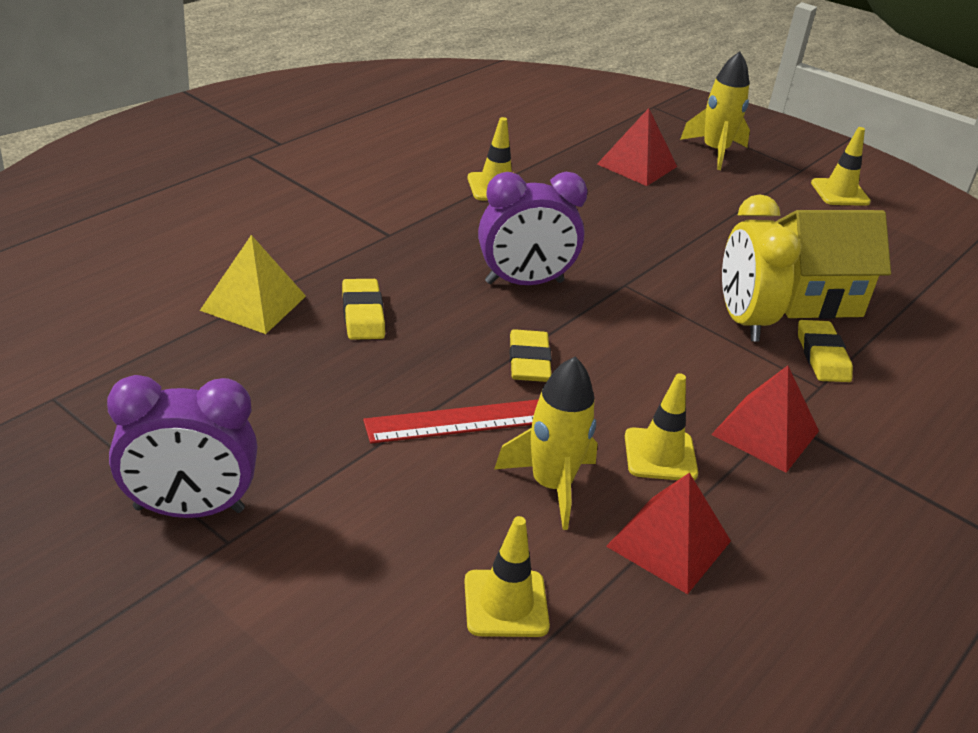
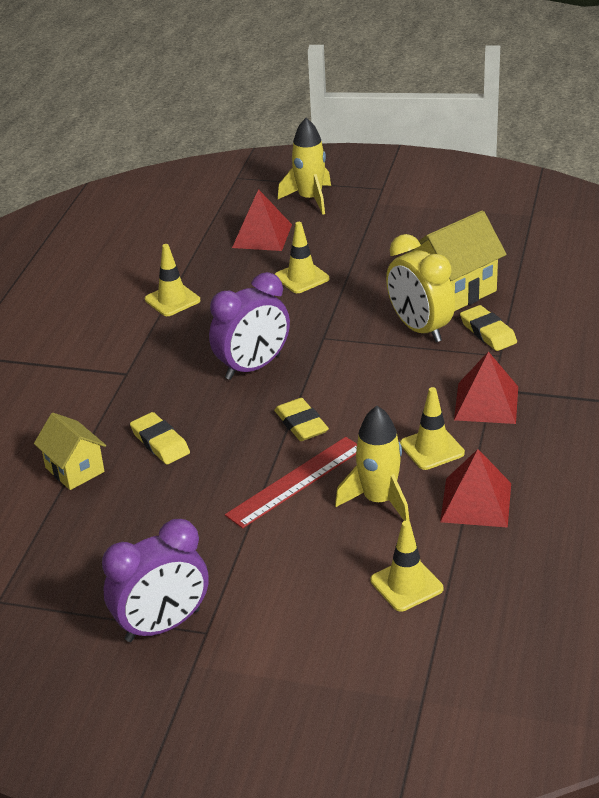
camera: 20 degrees left, 0 degrees up
yellow pyramid [200,235,306,334] -> yellow house [34,413,106,490]
yellow traffic cone [811,127,871,206] -> yellow traffic cone moved to [274,222,329,293]

